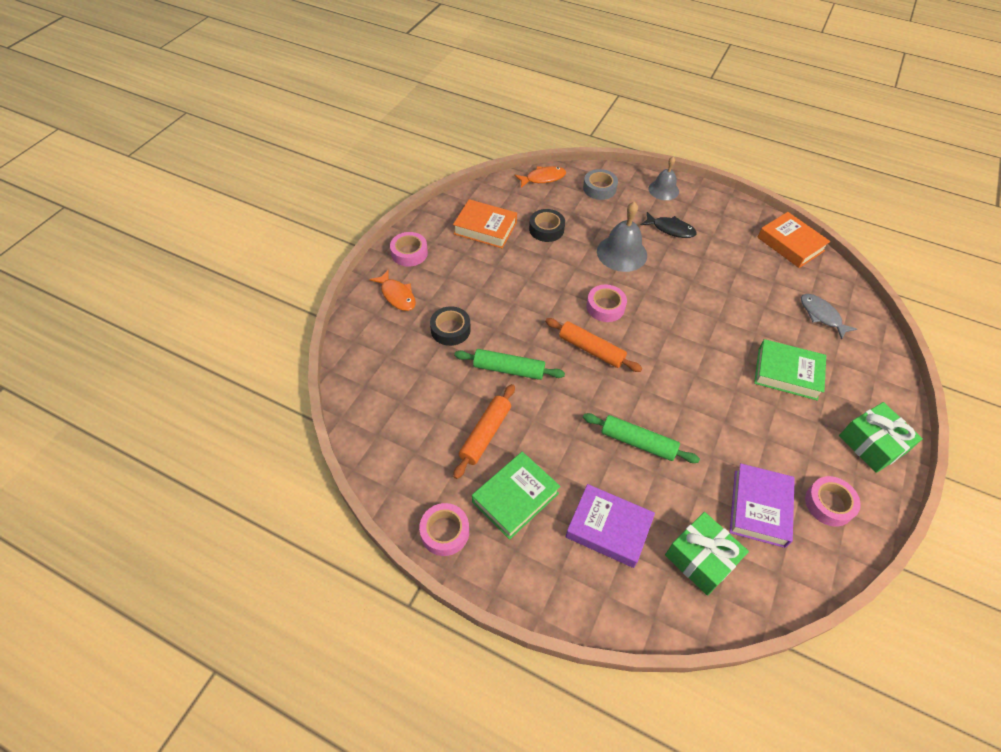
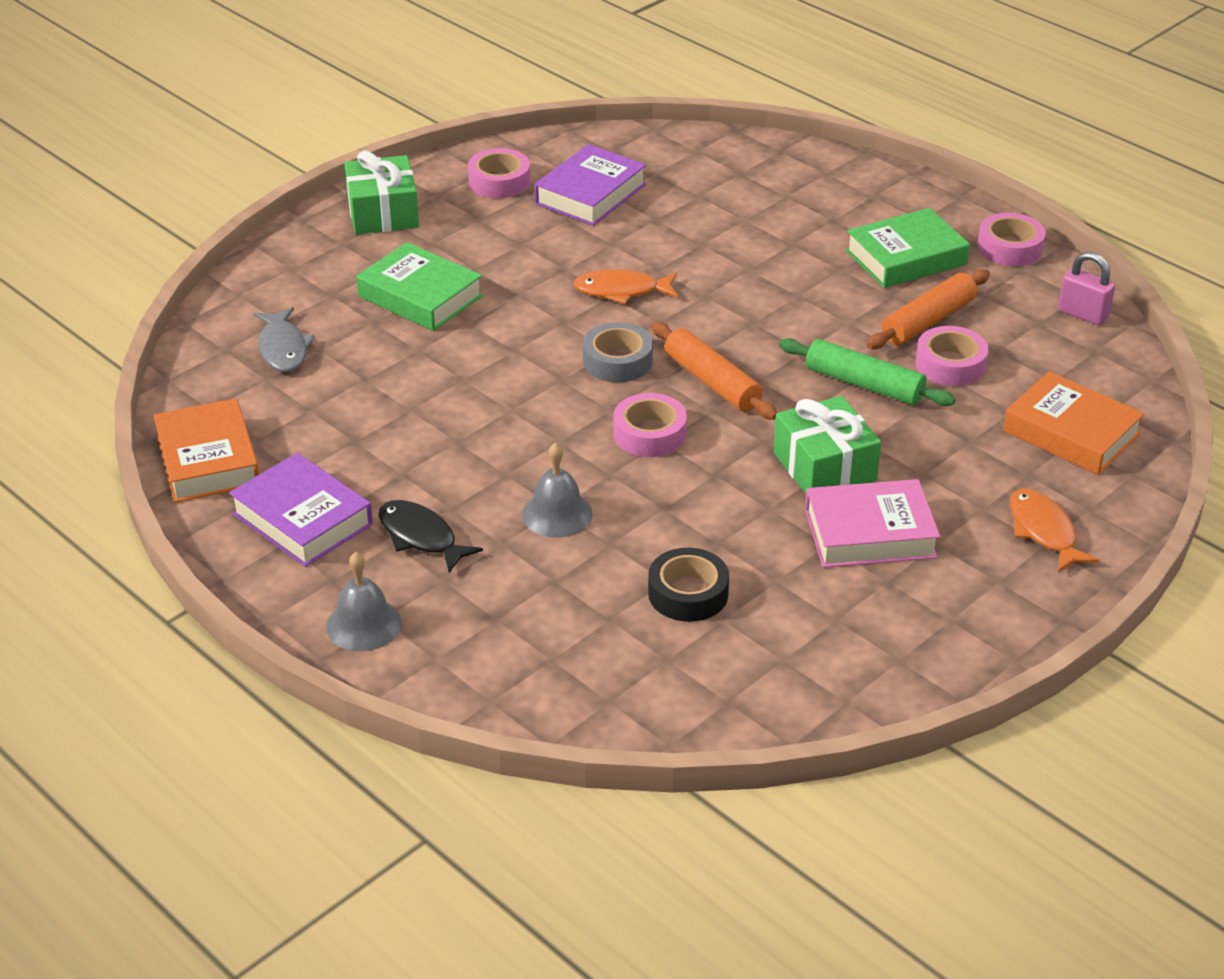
camera: 160 degrees left, 15 degrees down
pink tape [390,232,428,267] -> pink tape moved to [915,326,989,386]
black tape [430,306,471,346] -> none
orange book [453,199,517,248] -> orange book moved to [1003,371,1145,475]
orange fish [515,166,566,188] -> orange fish moved to [573,269,678,304]
purple book [566,484,655,568] -> purple book moved to [229,453,373,567]
grey tape [583,169,618,200] -> grey tape moved to [583,322,653,382]
green rolling pin [583,413,700,463] -> none
grey bell [597,202,647,272] -> grey bell [522,442,593,538], size x0.66
green gift [665,512,749,596] -> green gift moved to [773,396,881,494]
none -> pink book [805,479,940,568]
none -> pink padlock [1058,252,1115,326]

